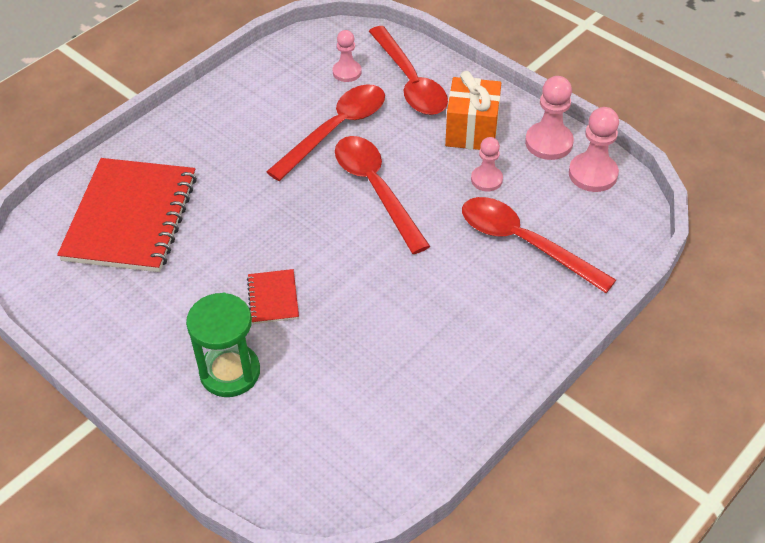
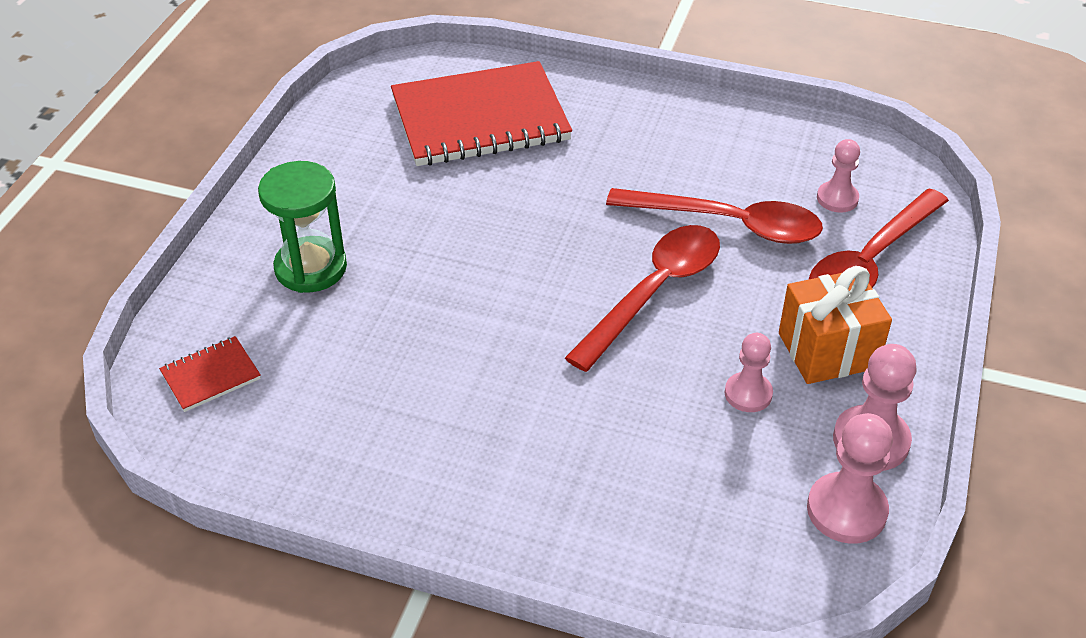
camera: 65 degrees right, 5 degrees down
red notebook [247,269,299,324] -> red notebook moved to [159,336,261,412]
red spoon [462,197,616,293] -> none

